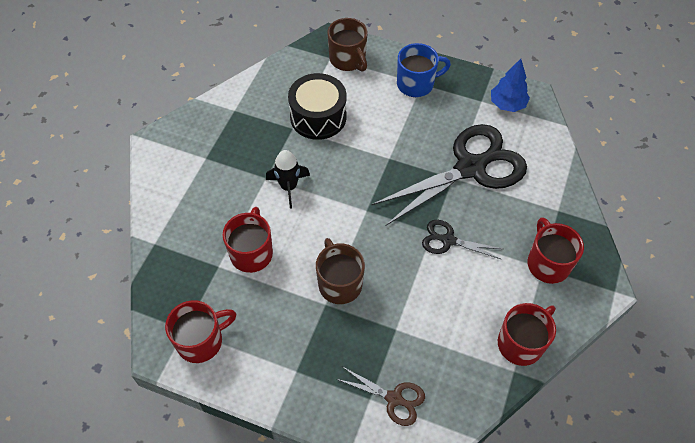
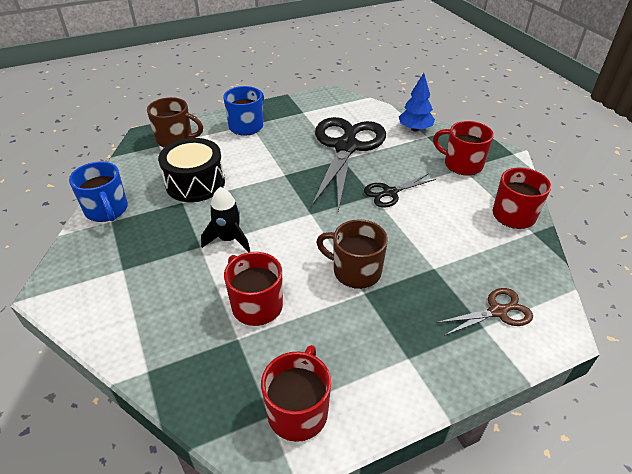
camera: 45 degrees left, 15 degrees down
blue tree [491,59,530,112] -> blue tree moved to [399,73,435,132]
none -> blue mug [69,161,128,222]

